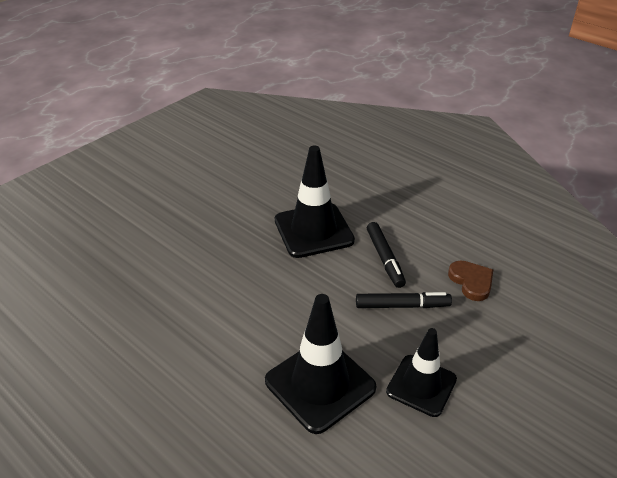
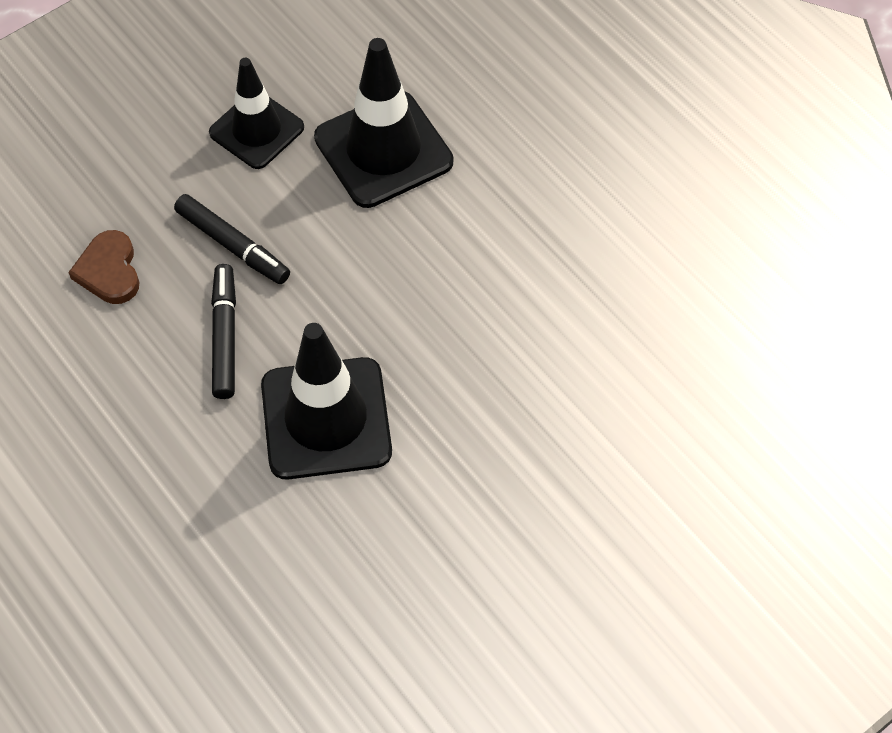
camera: 170 degrees left, 20 degrees up
black marker [356,292,452,308] -> black marker turned 150 degrees counterclockwise [174,194,290,284]

